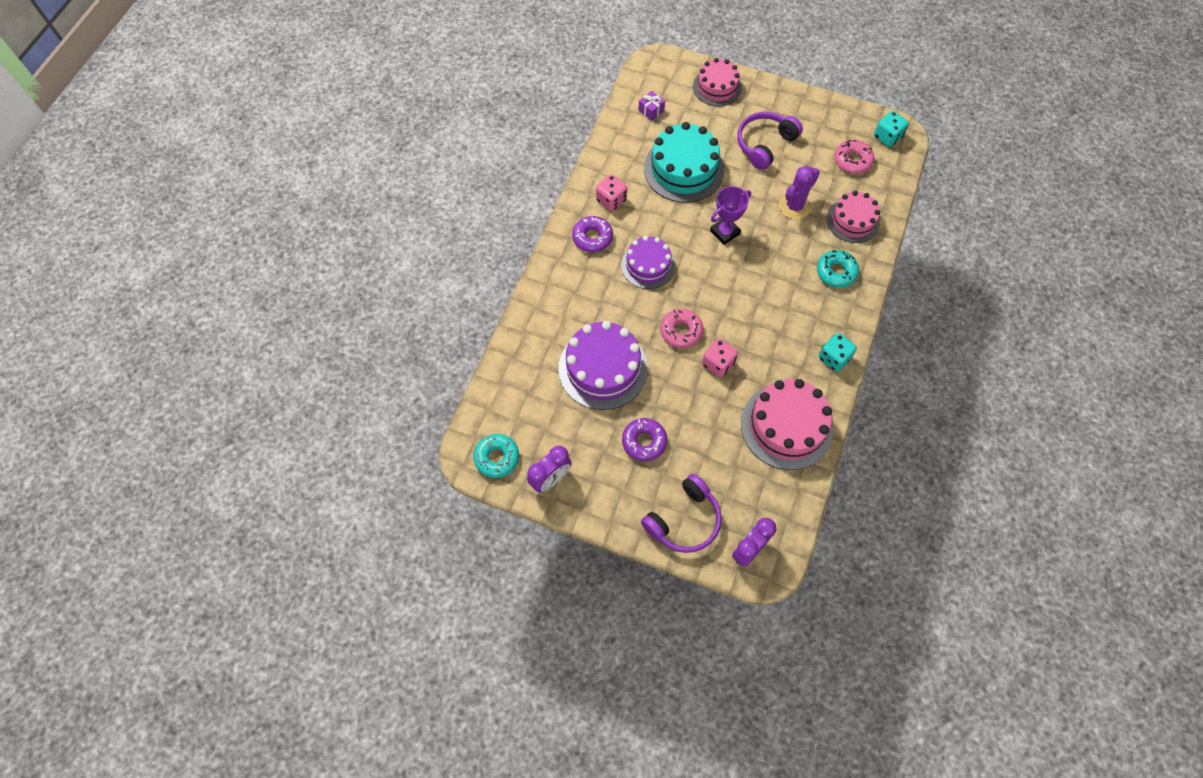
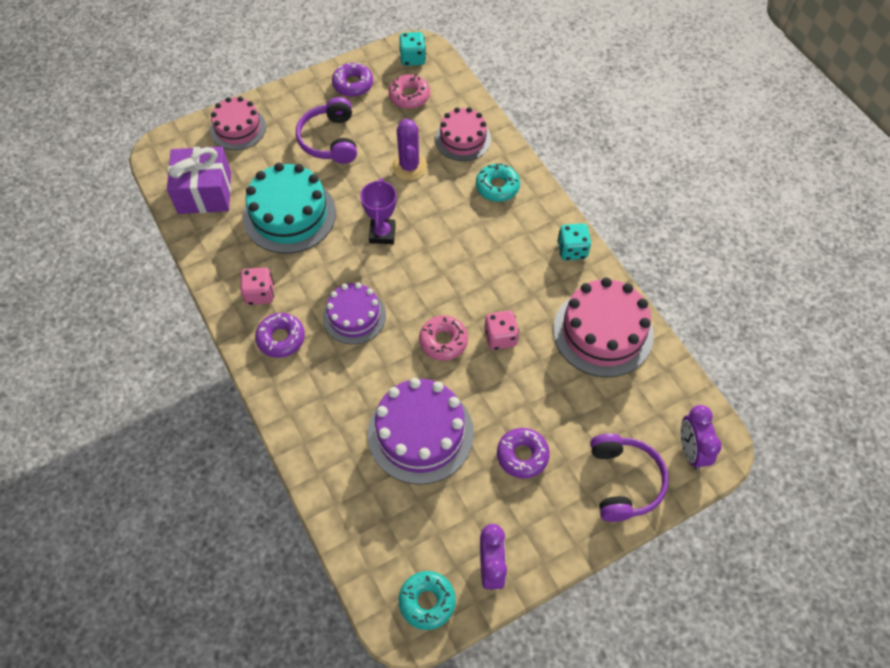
camera: 50 degrees left, 5 degrees down
purple gift [638,91,665,121] -> purple gift [167,146,231,214], size x2.32
none -> purple donut [332,62,373,97]

